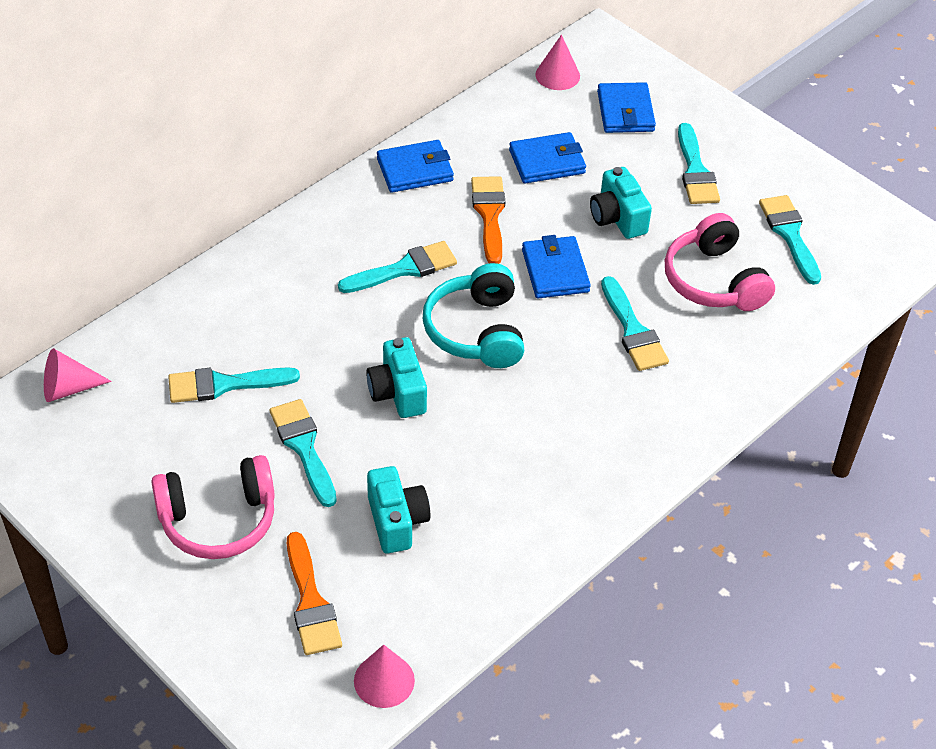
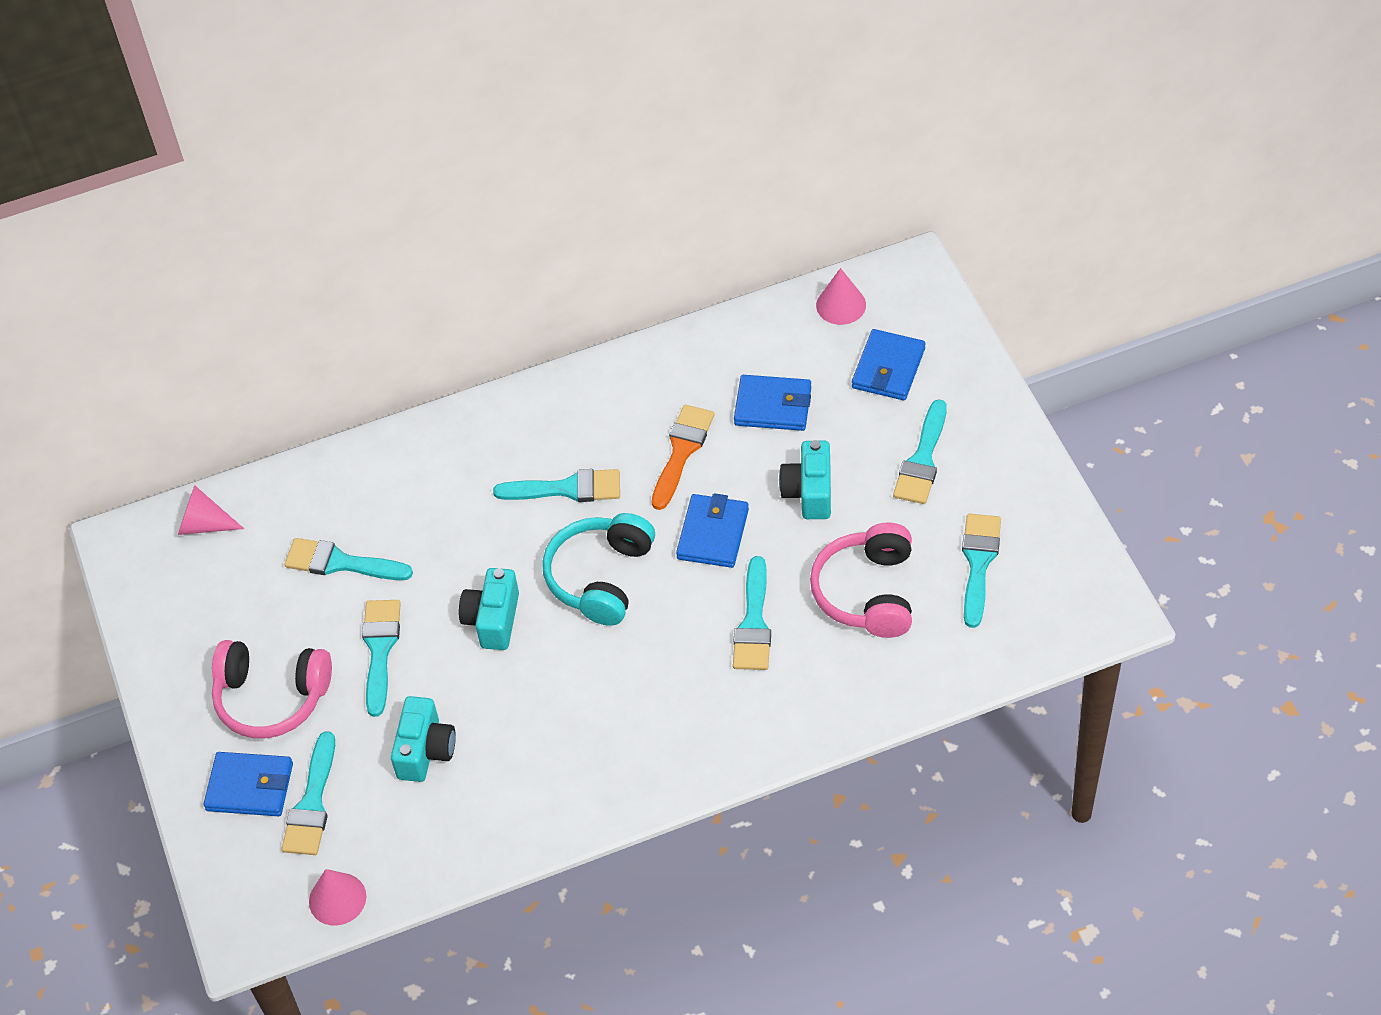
camera: 30 degrees right, 5 degrees up
orange brush [287,532,342,655] -> turquoise brush [281,731,335,855]
blue wallet [377,140,454,193] -> blue wallet moved to [203,752,293,816]

